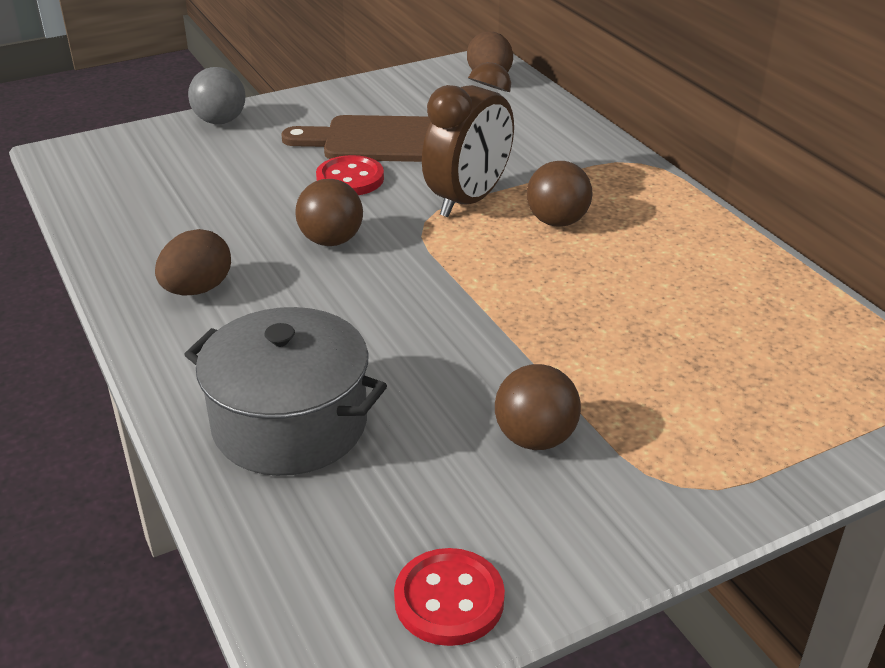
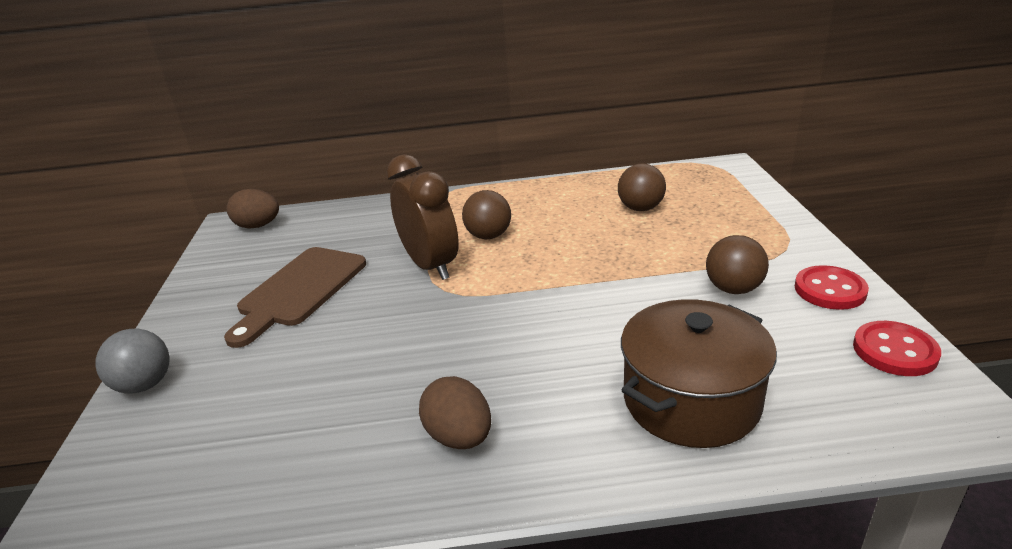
camera: 65 degrees left, 5 degrees down
grey pot [184,307,387,476] -> brown pot [621,299,777,448]
brown ball [295,179,363,246] -> brown ball moved to [618,163,666,211]
red button [316,155,384,195] -> red button moved to [795,265,869,310]

